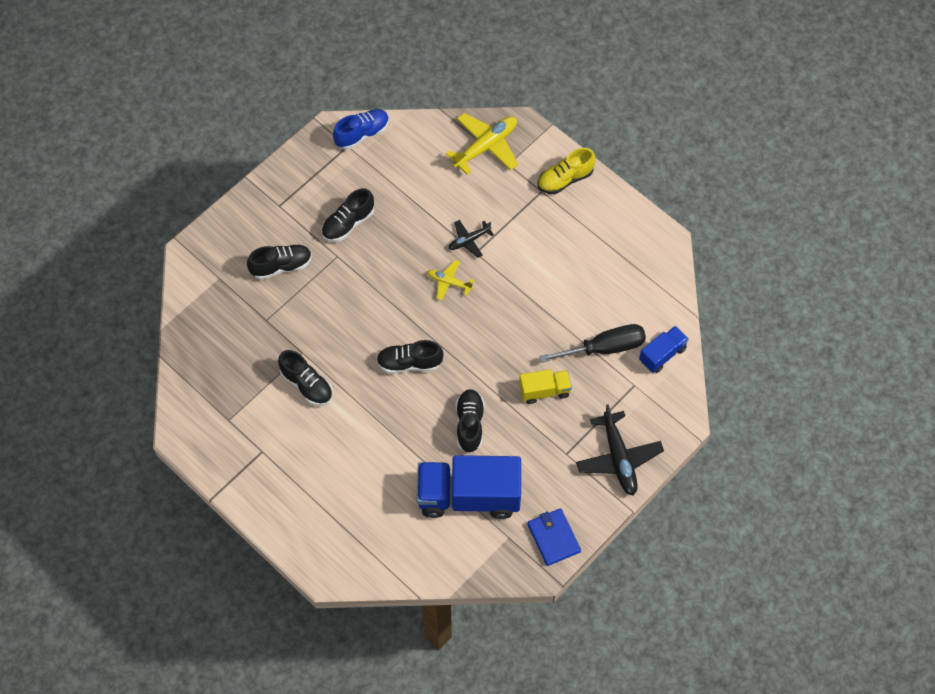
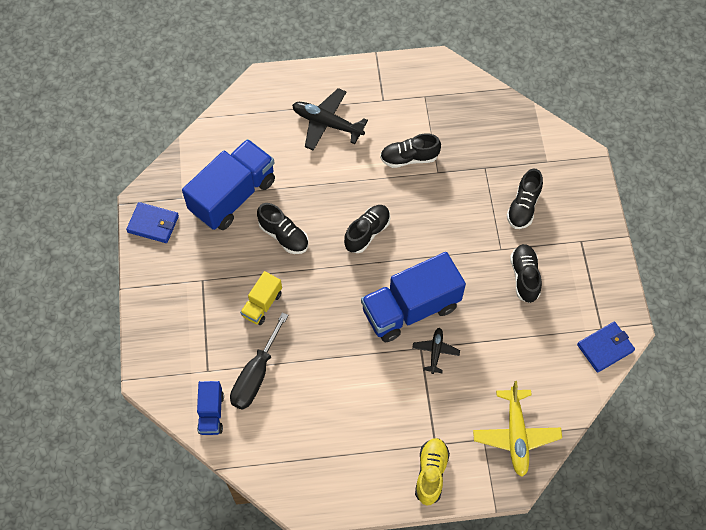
camera: 130 degrees right, 0 degrees up
blue shoe [333,109,389,150] -> blue wallet [577,322,635,373]
yellow plane [427,260,474,301] -> blue truck [361,252,466,342]
black plane [576,404,664,496] -> black plane moved to [292,88,368,151]

